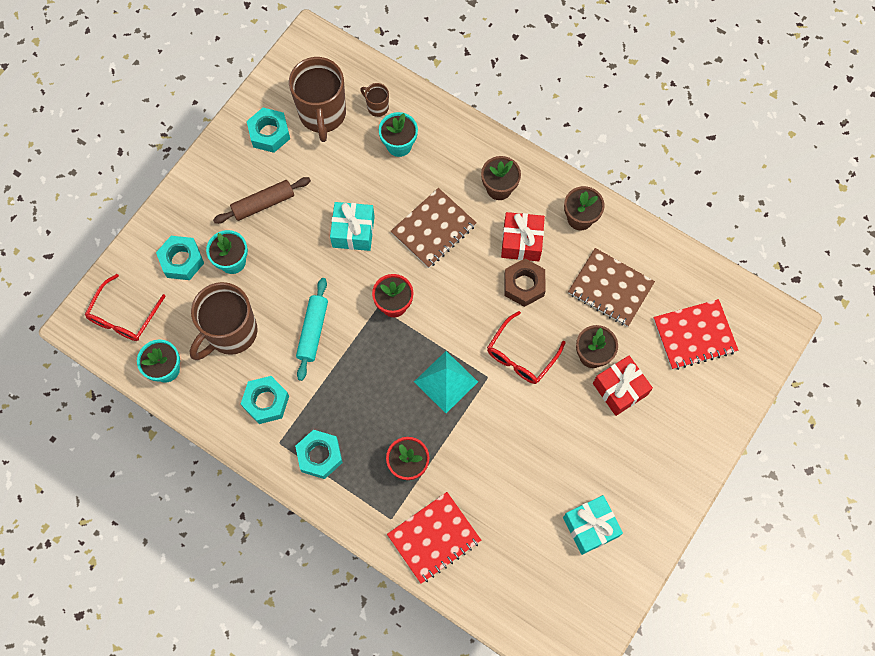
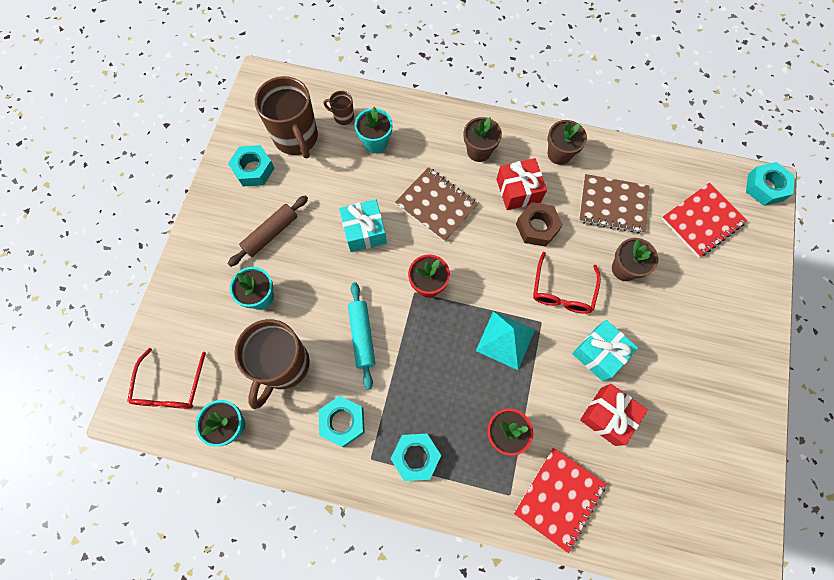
camera: 20 degrees left, 0 degrees up
turquoise nut [156,236,204,280] -> turquoise nut moved to [746,162,795,206]
brown notebook [391,188,476,268] -> brown notebook turned 75 degrees counterclockwise [395,167,478,242]
turquoise gift [563,495,623,555] -> turquoise gift moved to [572,320,638,381]
red gift [593,356,653,416] -> red gift moved to [580,384,648,446]

